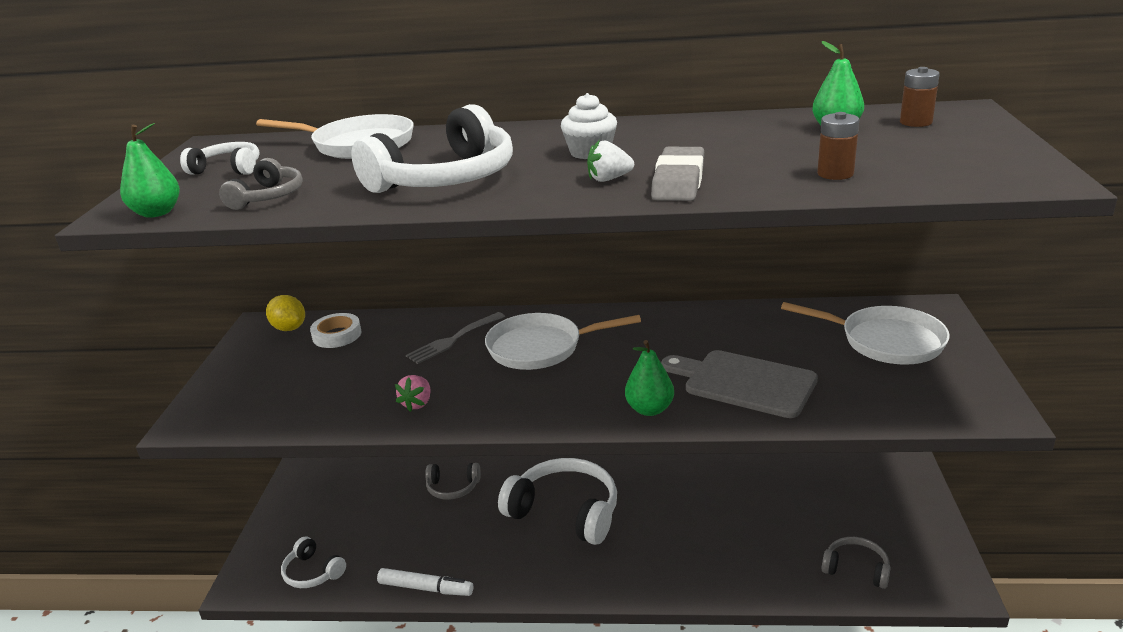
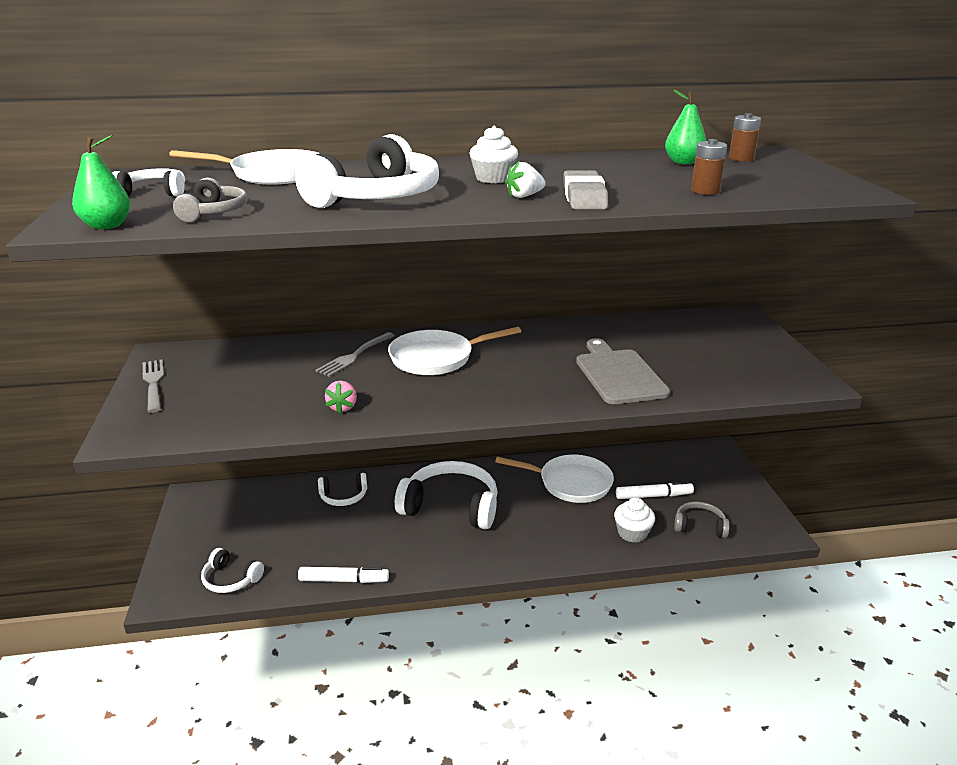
camera: 15 degrees left, 0 degrees up
yellow lemon [266,295,305,331] -> none
white tape [310,313,362,348] -> none
grey headphones [425,463,481,500] -> white headphones [318,473,367,506]
green pear [625,340,674,416] -> none
grey cutting board [661,350,818,418] -> grey cutting board turned 60 degrees clockwise [576,338,670,404]
white pan [781,302,950,365] -> white pan moved to [495,455,614,503]
none -> grey fork [143,359,164,413]
none -> white cupcake [614,497,655,543]
none -> white marker [616,481,694,499]

